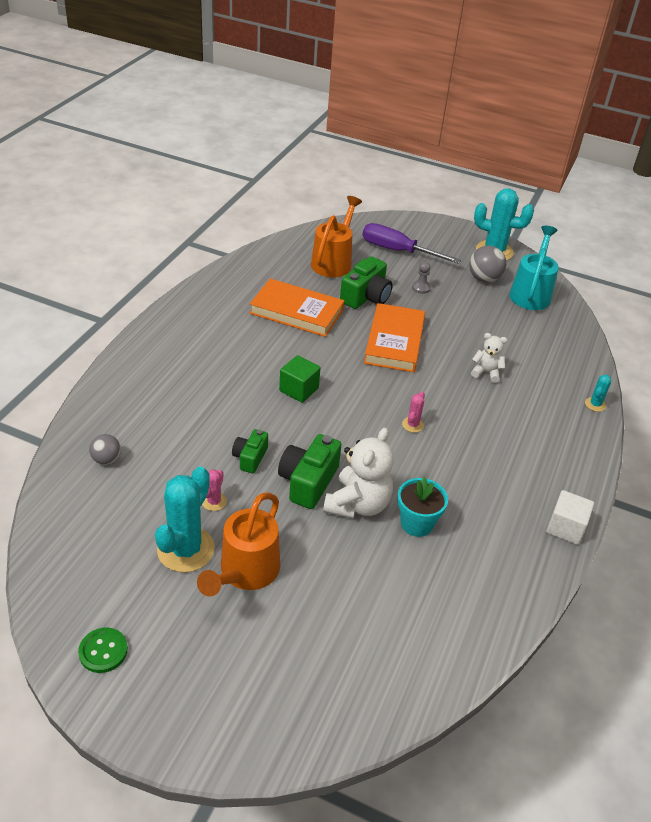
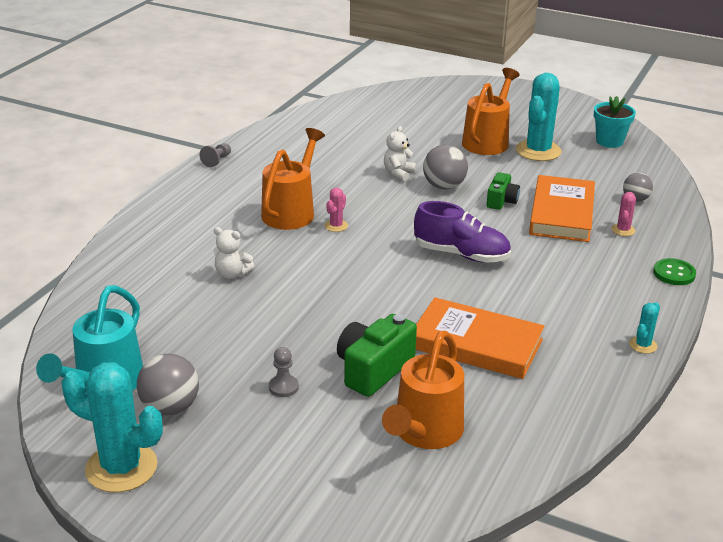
camera: 175 degrees left, 10 degrees down
green button [78,627,128,673] -> green button moved to [653,258,696,285]
pink cactus [202,469,227,511] -> pink cactus moved to [611,192,636,236]
green camera [278,434,341,509] -> grey ball [423,144,468,189]
green cube [279,355,321,403] -> purple shoe [414,201,511,263]
white teddy bear [323,428,394,518] -> white teddy bear [384,126,416,181], size x0.55
purple screwdriver [362,223,461,264] -> none
orange book [364,303,425,372] -> orange book moved to [529,175,595,242]
turquoise flower pot [397,477,448,537] -> turquoise flower pot moved to [594,96,636,148]
white cube [546,490,594,545] -> grey pawn [200,143,231,167]
turquoise cactus [585,374,611,412] -> turquoise cactus moved to [629,302,660,354]
none -> orange watering can [261,128,325,230]

